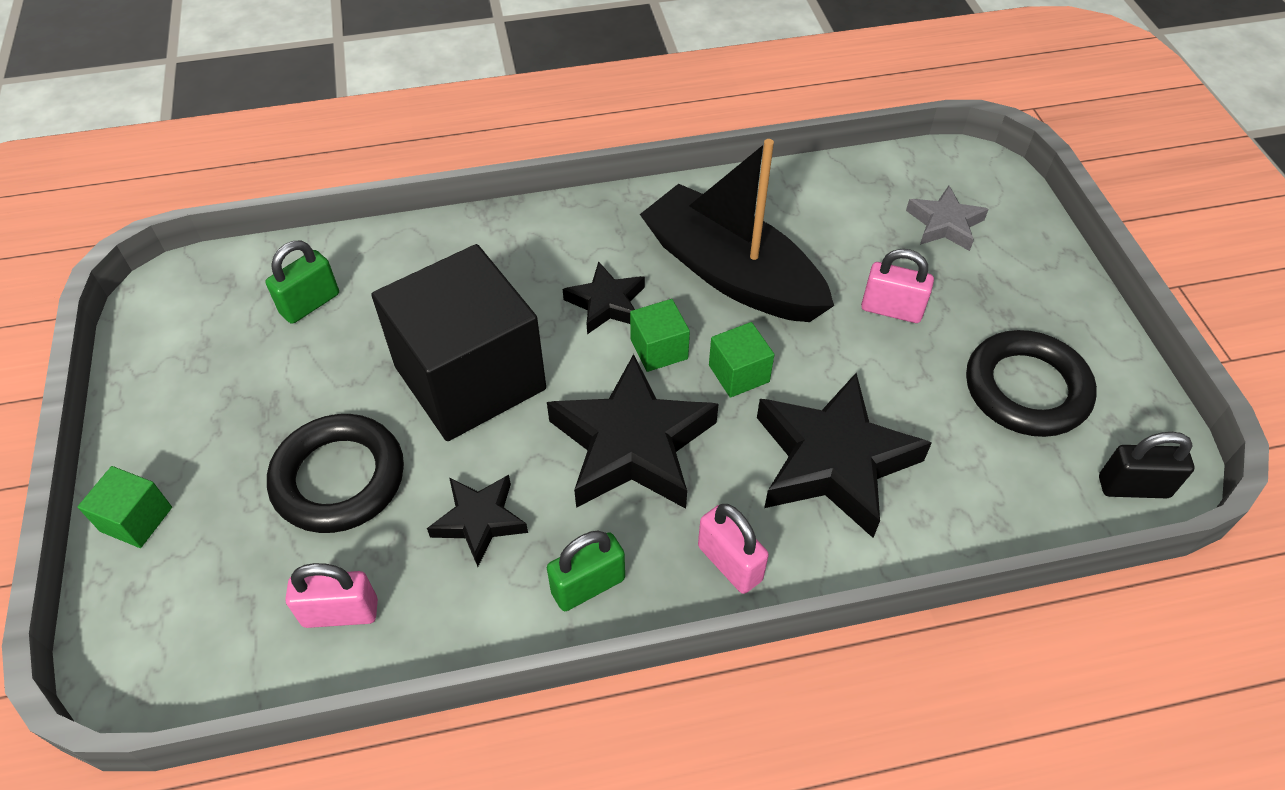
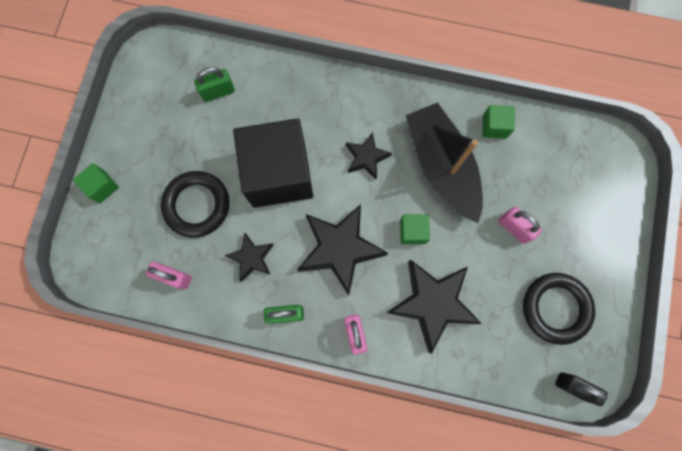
camera: 25 degrees right, 25 degrees up
green cube [630,299,690,372] -> green cube moved to [483,105,515,139]
grey star [906,186,989,251] -> none

